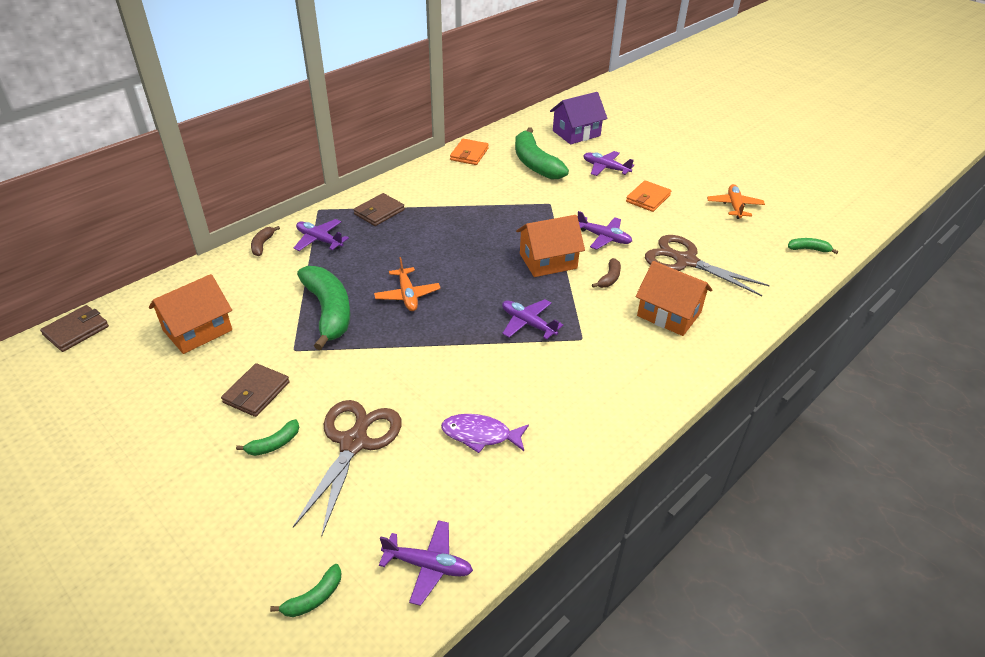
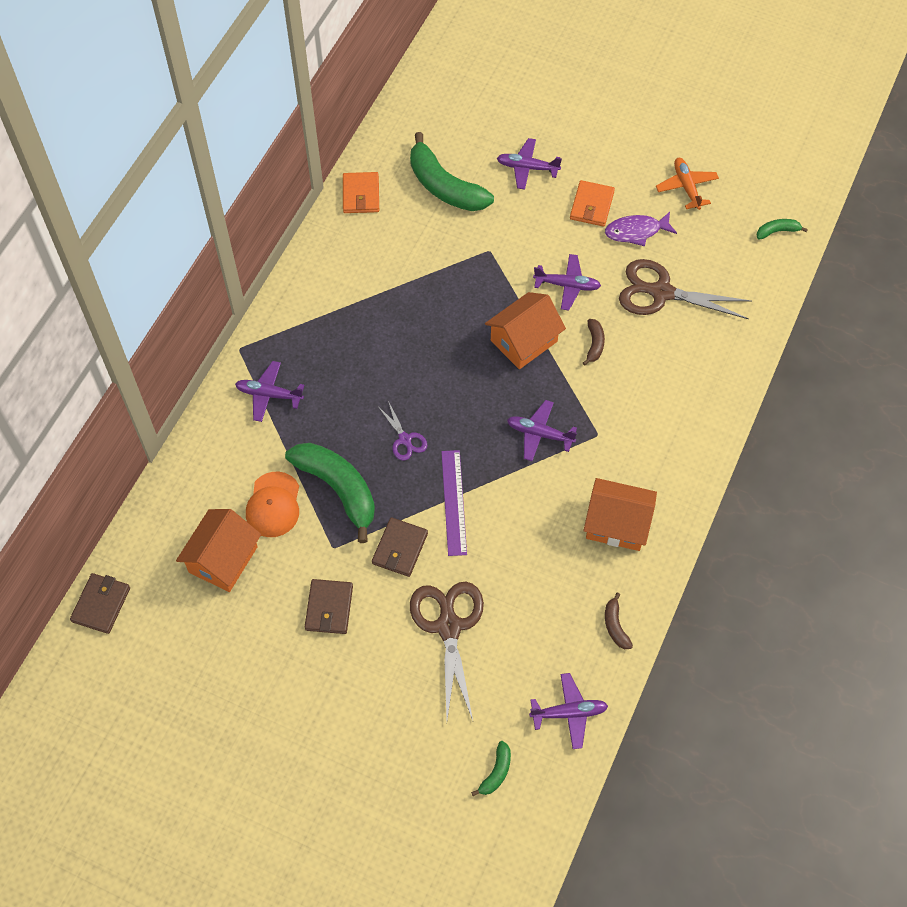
camera: 20 degrees left, 20 degrees up
green banana [236,419,299,456] -> none
brown banana [251,226,280,256] -> brown banana moved to [605,592,633,649]
brown wallet [353,193,405,226] -> brown wallet moved to [372,517,428,577]
orange plane [374,257,441,311] -> purple scissors [377,401,427,461]
purple fish [441,414,529,453] -> purple fish moved to [605,212,677,246]
purple house [550,92,608,144] -> none
orange house [636,261,712,336] -> orange house moved to [584,478,657,551]
none -> orange cap [246,472,299,537]
none -> purple ruler [441,450,467,556]

